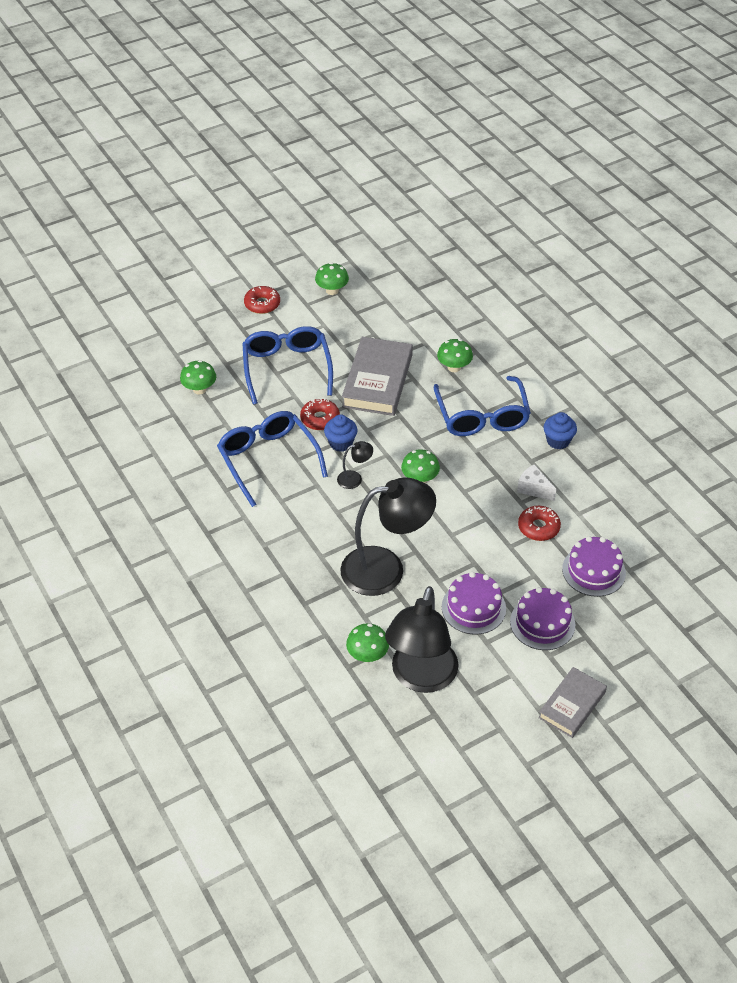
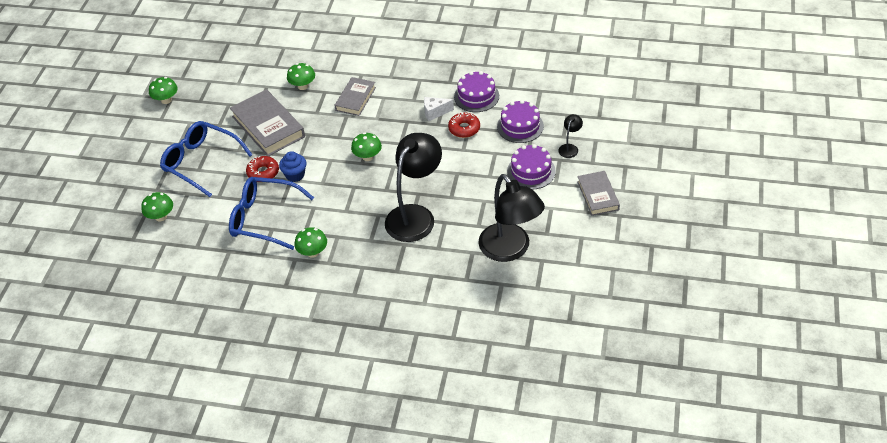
camera: 45 degrees left, 0 degrees up
red donut [244,286,280,314] -> none
black lamp [337,441,373,489] -> black lamp moved to [558,114,583,158]
green mushroom [346,623,389,662] -> green mushroom moved to [295,227,327,258]
blue glasses [434,376,531,436] -> grey book [334,77,376,116]
purple cake [442,572,506,635] -> purple cake moved to [454,71,499,112]
blue cupcake [544,412,577,449] -> none

